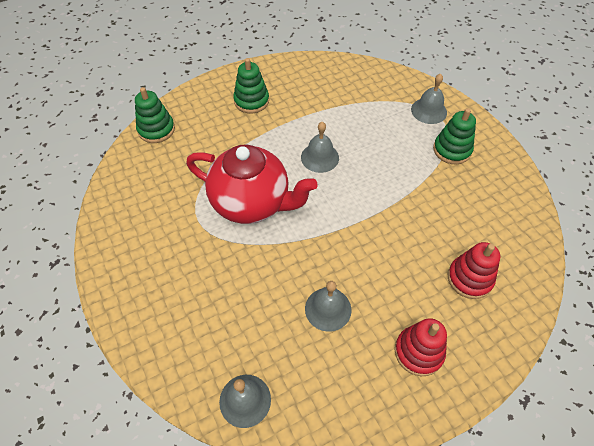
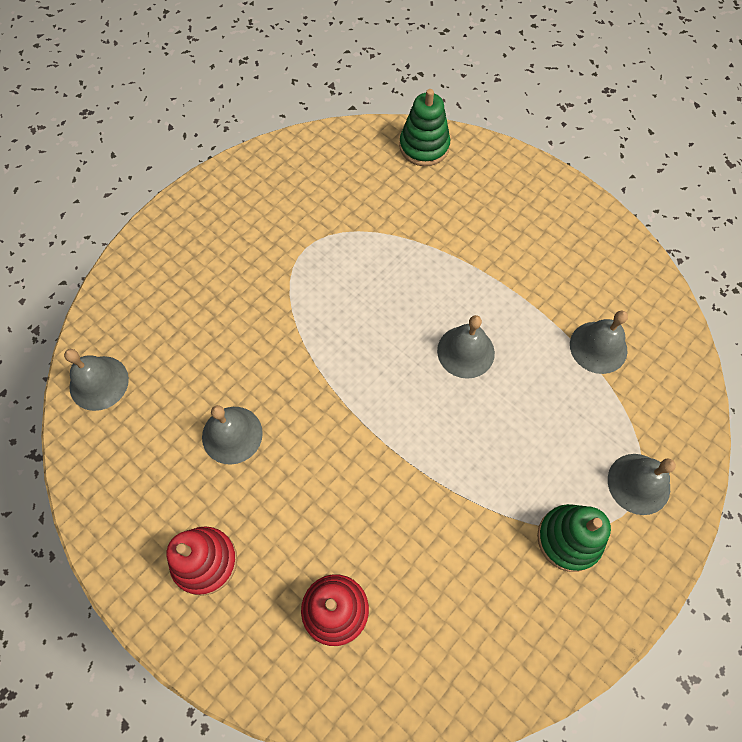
camera: 70 degrees right, 10 degrees up
red teapot [186,144,317,224] -> none
green stacking toy [233,58,269,113] -> none
none -> grey bell [570,311,628,374]

